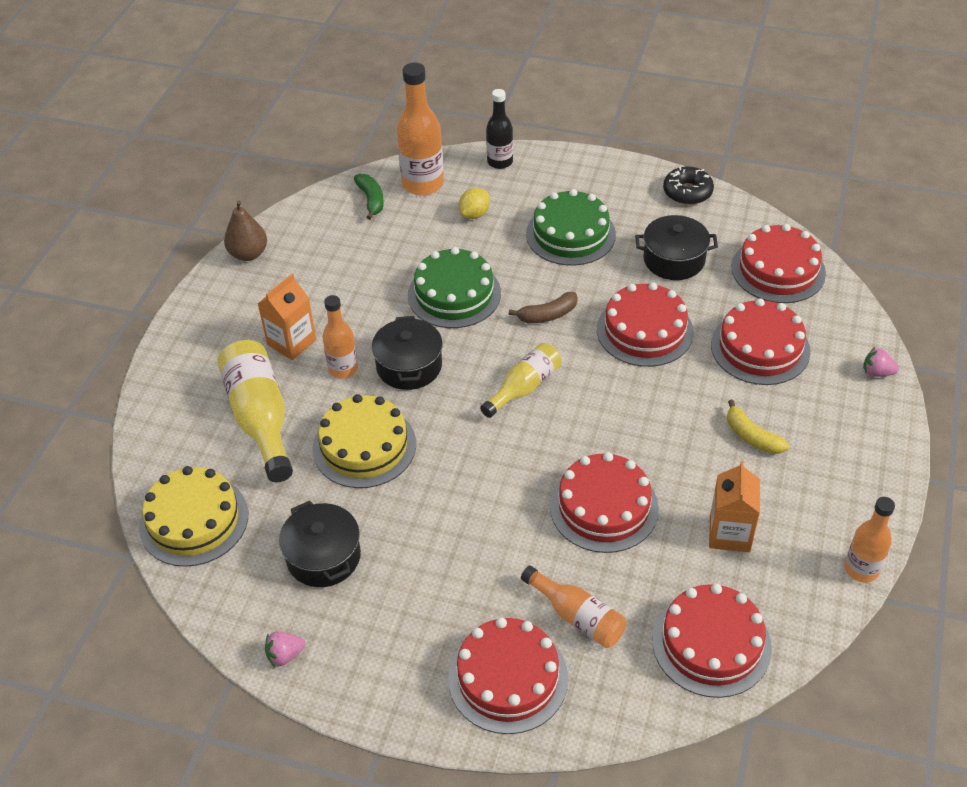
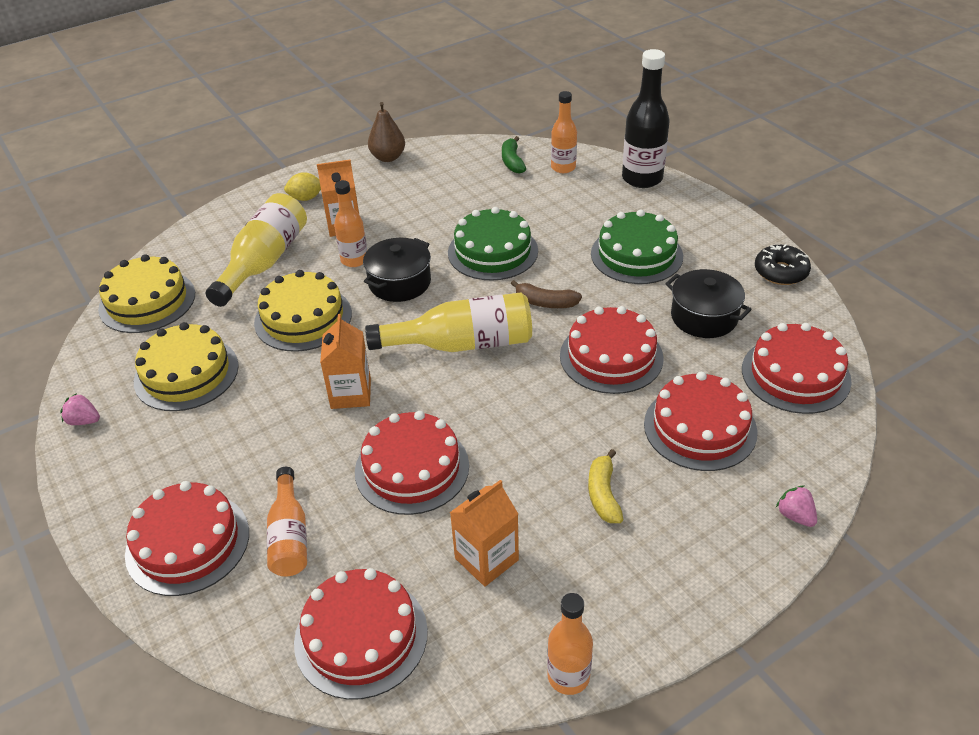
camera: 40 degrees right, 5 degrees down
black pot [279,500,361,587] -> yellow cake [134,322,239,411]
green banana [354,174,384,220] -> green banana turned 150 degrees clockwise [502,136,526,174]
orange bottle [397,63,444,195] -> orange bottle [551,91,577,173], size x0.62
yellow lemon [459,188,490,219] -> yellow lemon moved to [284,172,321,201]
yellow bottle [480,343,561,418] -> yellow bottle [365,292,532,352], size x1.61
black bottle [486,89,513,169] -> black bottle [622,49,670,188], size x1.61
none -> orange carton [320,314,371,409]

